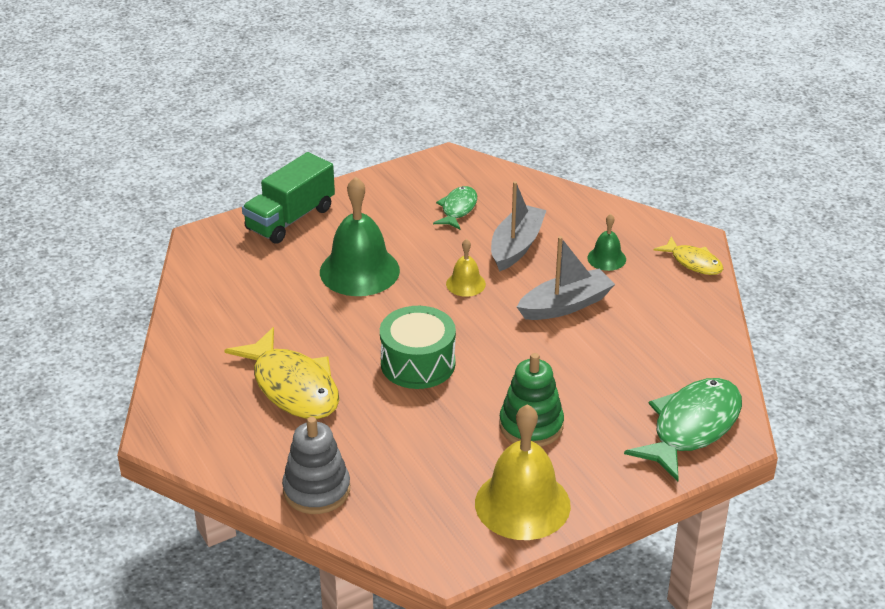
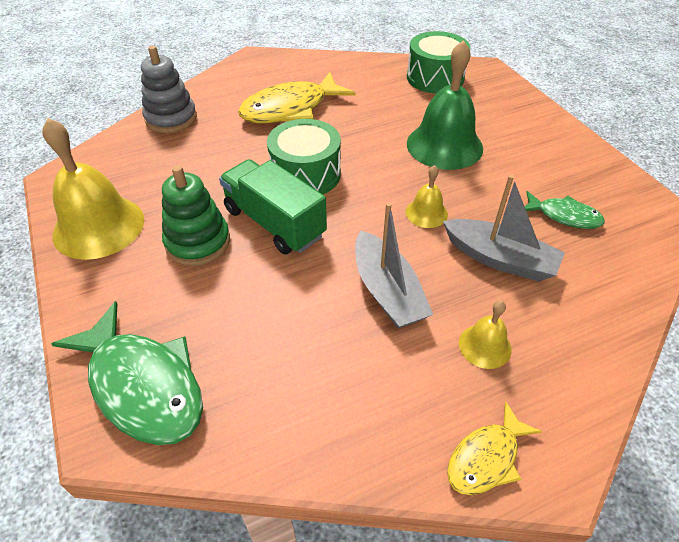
camera: 95 degrees right, 10 degrees up
green truck [242,152,335,244] -> green truck moved to [219,159,327,254]
green bell [587,214,626,271] -> yellow bell [459,301,512,369]
none -> green drum [407,31,470,93]

